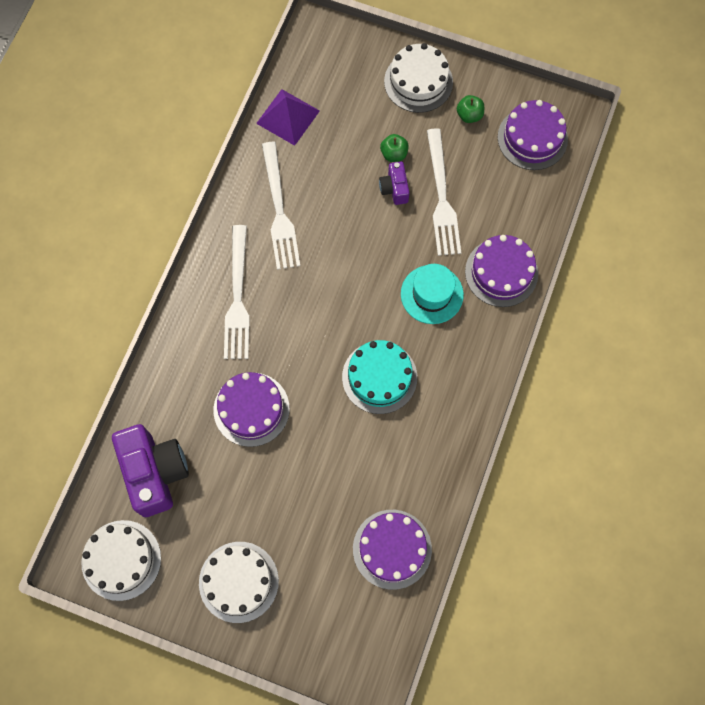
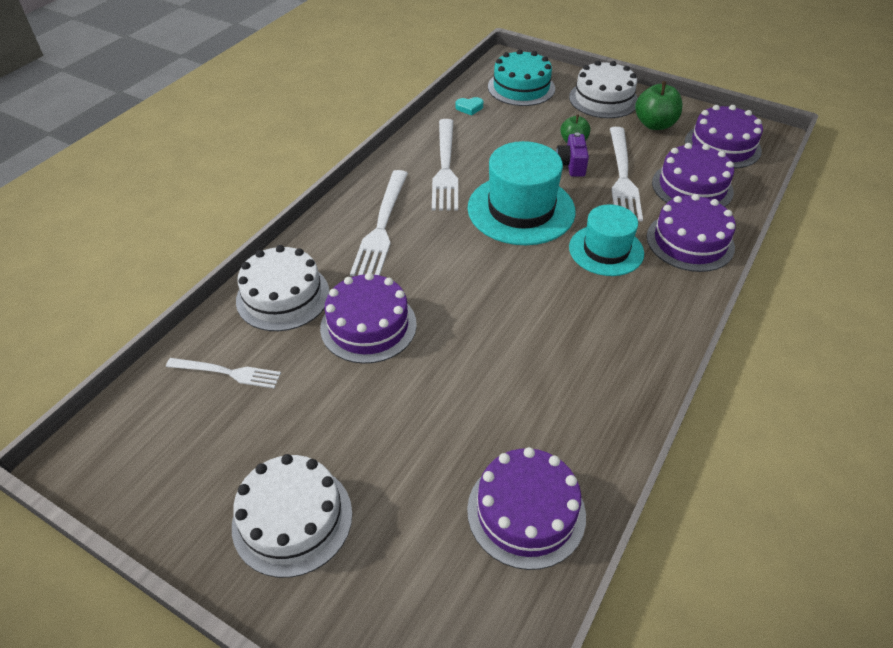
camera: 10 degrees right, 25 degrees down
white cake [81,520,161,601] -> white cake moved to [236,245,329,331]
purple camera [112,424,189,517] -> white fork [166,358,281,388]
purple pyramid [256,89,320,146] -> turquoise heart [456,97,483,116]
turquoise cake [342,340,417,414] -> turquoise cake moved to [488,49,555,106]
green apple [457,95,484,123] -> green apple [635,81,682,130], size x1.58
none -> turquoise hat [468,141,576,245]
none -> purple cake [652,143,734,207]

